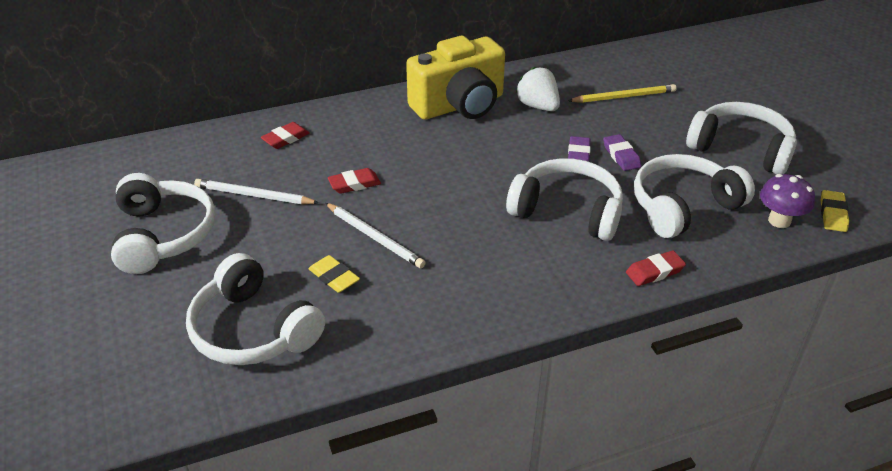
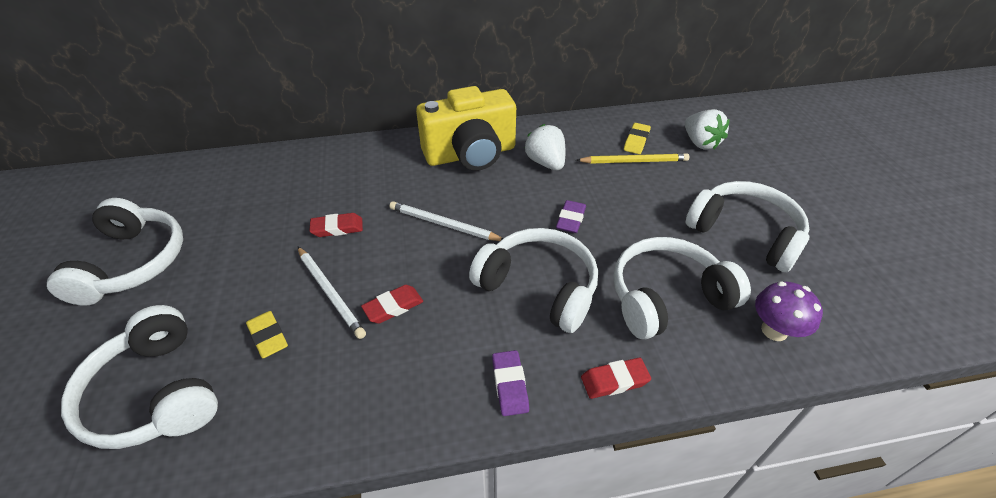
camera: 10 degrees right, 5 degrees up
white pencil [194,179,319,204] -> white pencil moved to [389,201,503,241]
red eraser [260,122,310,149] -> red eraser moved to [361,285,423,324]
purple eraser [603,134,641,171] -> purple eraser moved to [492,350,529,416]
yellow eraser [820,190,849,232] -> yellow eraser moved to [624,123,651,154]
none -> white strawberry [685,109,730,150]

